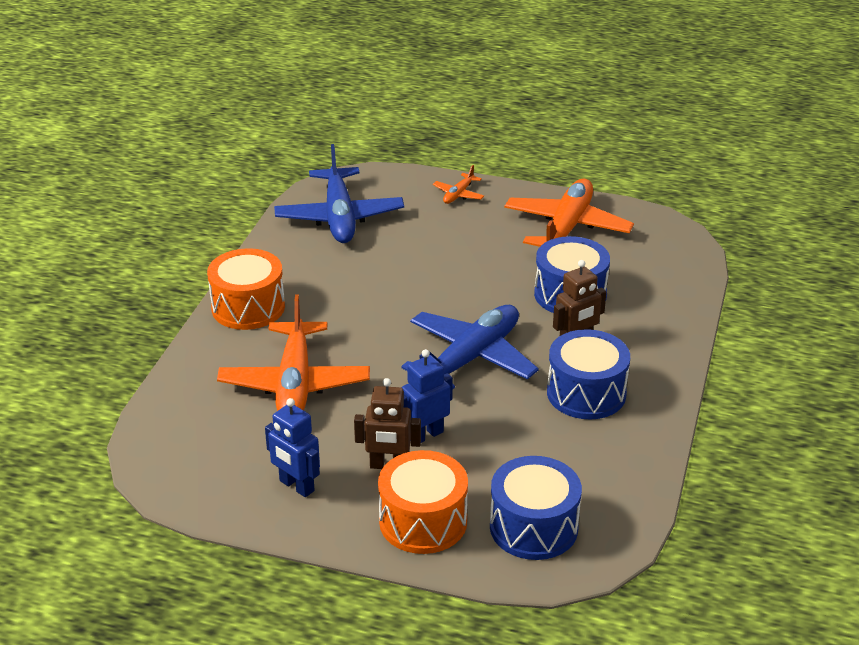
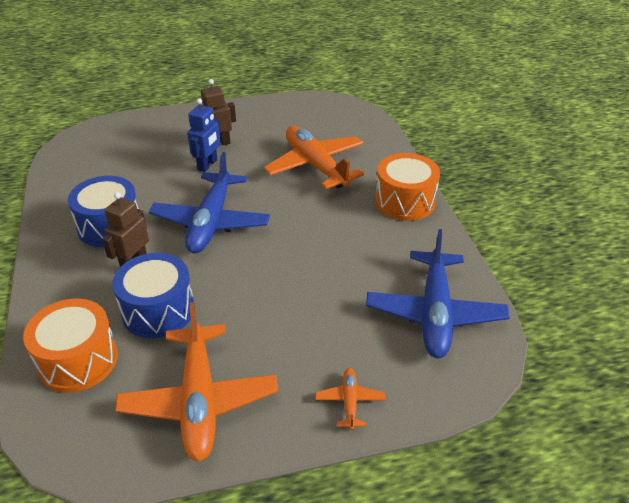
camera: 150 degrees right, 5 degrees up
blue robot [265,398,320,497] -> none
blue plane [274,144,404,243] -> blue plane turned 135 degrees counterclockwise [366,229,510,358]
orange drum [378,450,468,554] -> orange drum moved to [23,298,118,393]
blue drum [490,456,582,560] -> none

